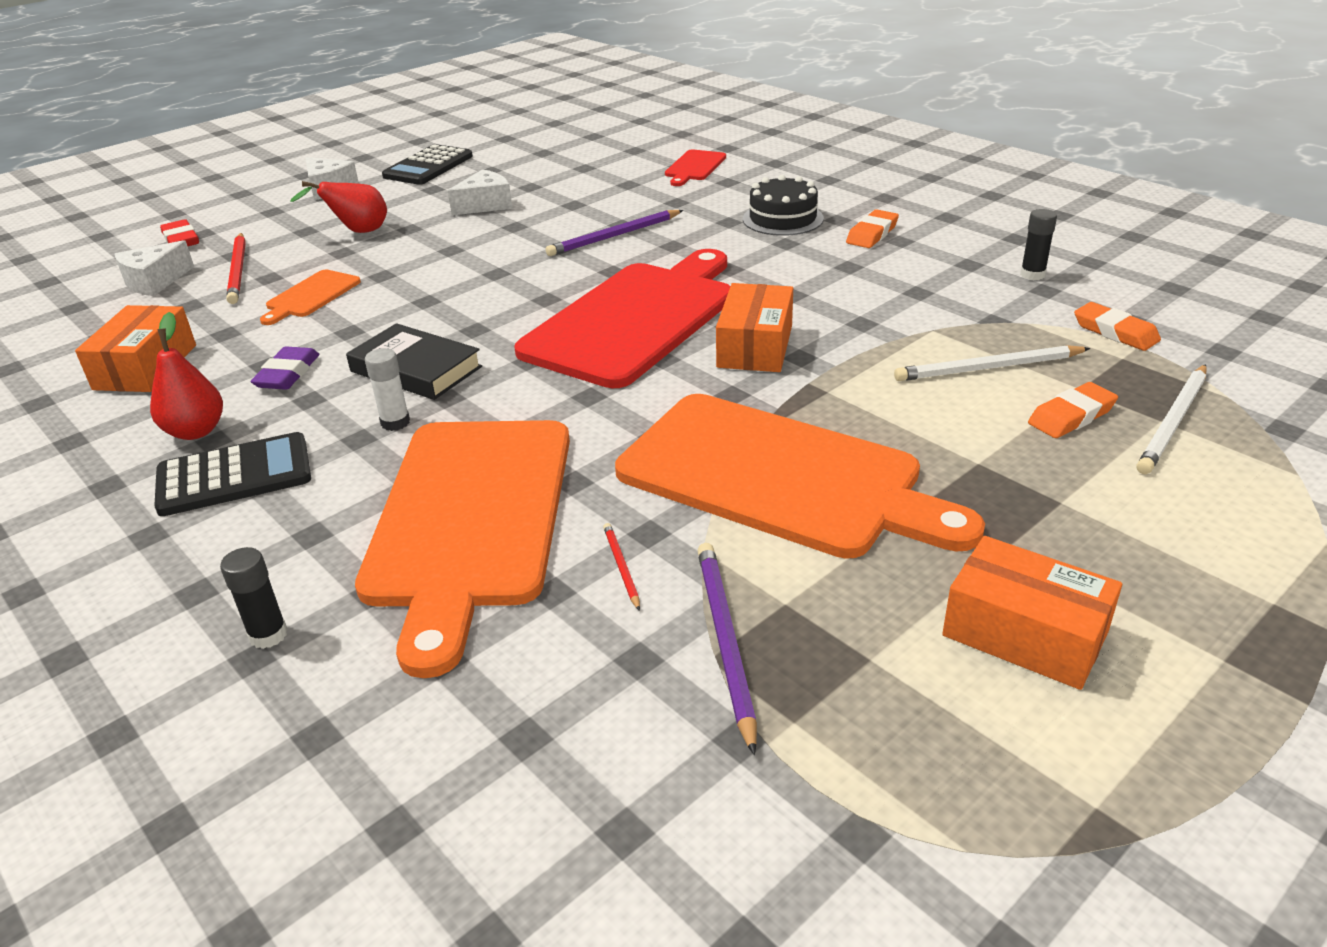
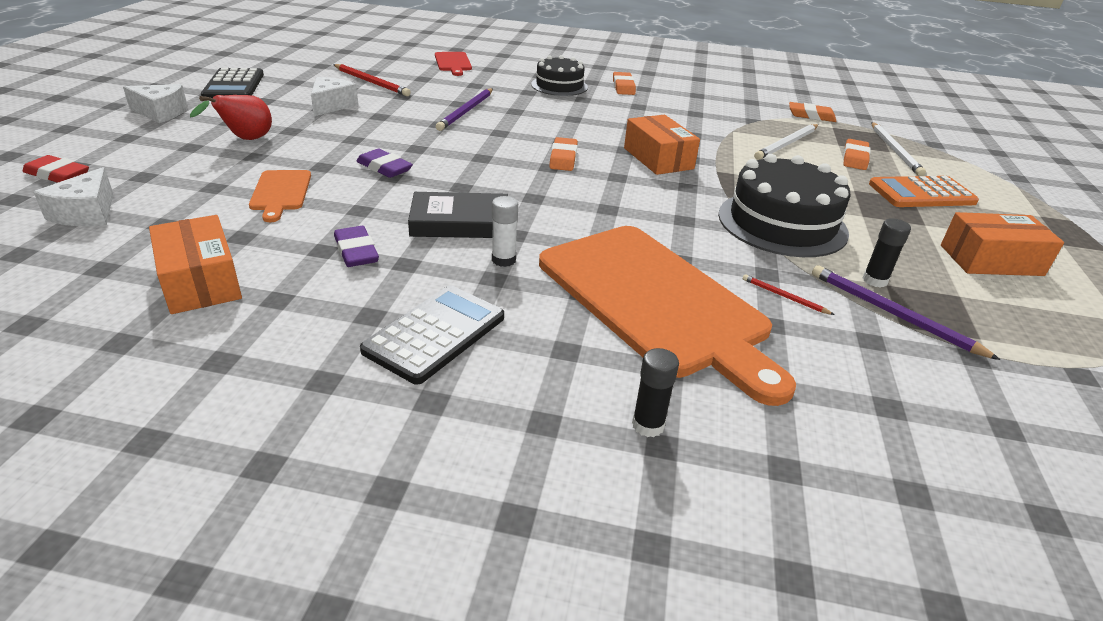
camera: 40 degrees left, 0 degrees up
red pear [150,312,223,440] -> none
red pencil [226,233,246,304] -> red pencil moved to [333,64,411,96]
red cutting board [514,249,730,388] -> orange eraser [549,137,578,171]
orange cutting board [615,394,985,559] -> black cake [718,154,851,257]
black glue stick [1020,209,1057,280] -> black glue stick moved to [863,218,911,288]
none -> purple eraser [356,149,413,178]
none -> orange calculator [869,176,979,207]

